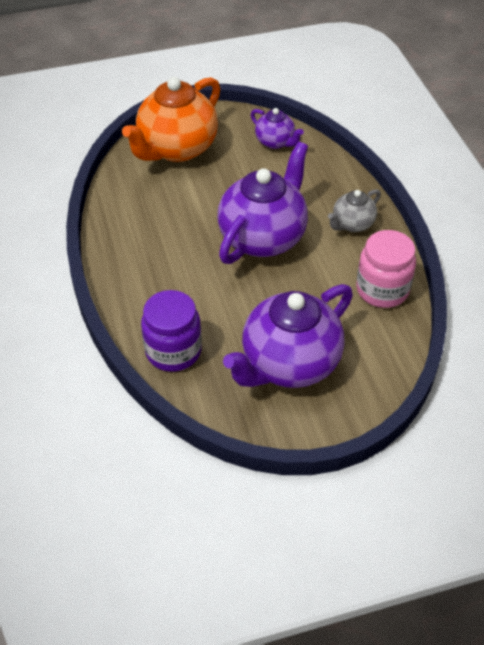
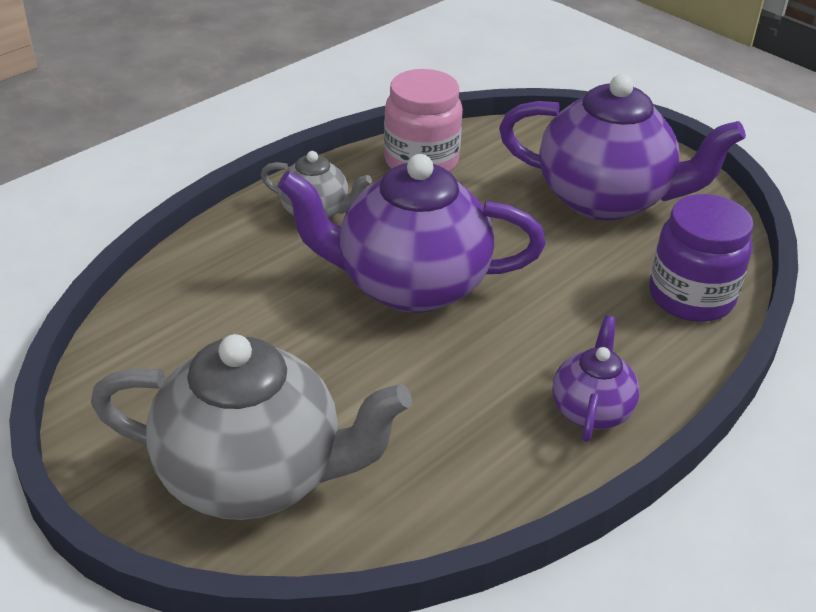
camera: 120 degrees left, 10 degrees down
orange teapot [122,77,220,162] -> grey teapot [91,334,412,520]
purple teapot [251,108,304,149] -> purple teapot moved to [553,315,639,442]

